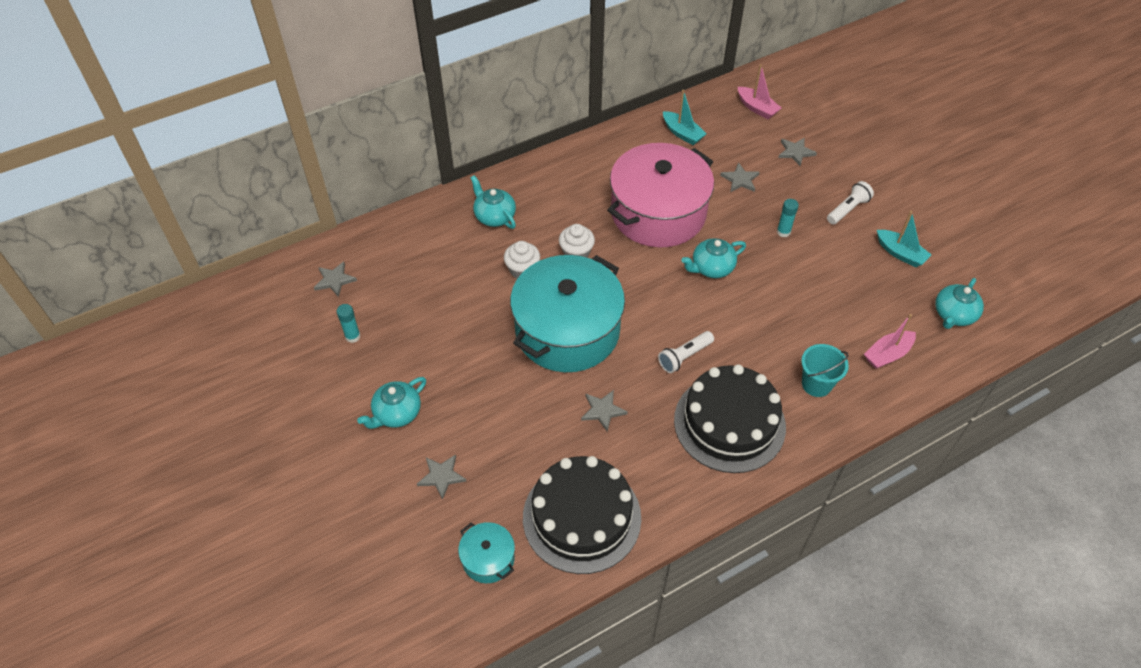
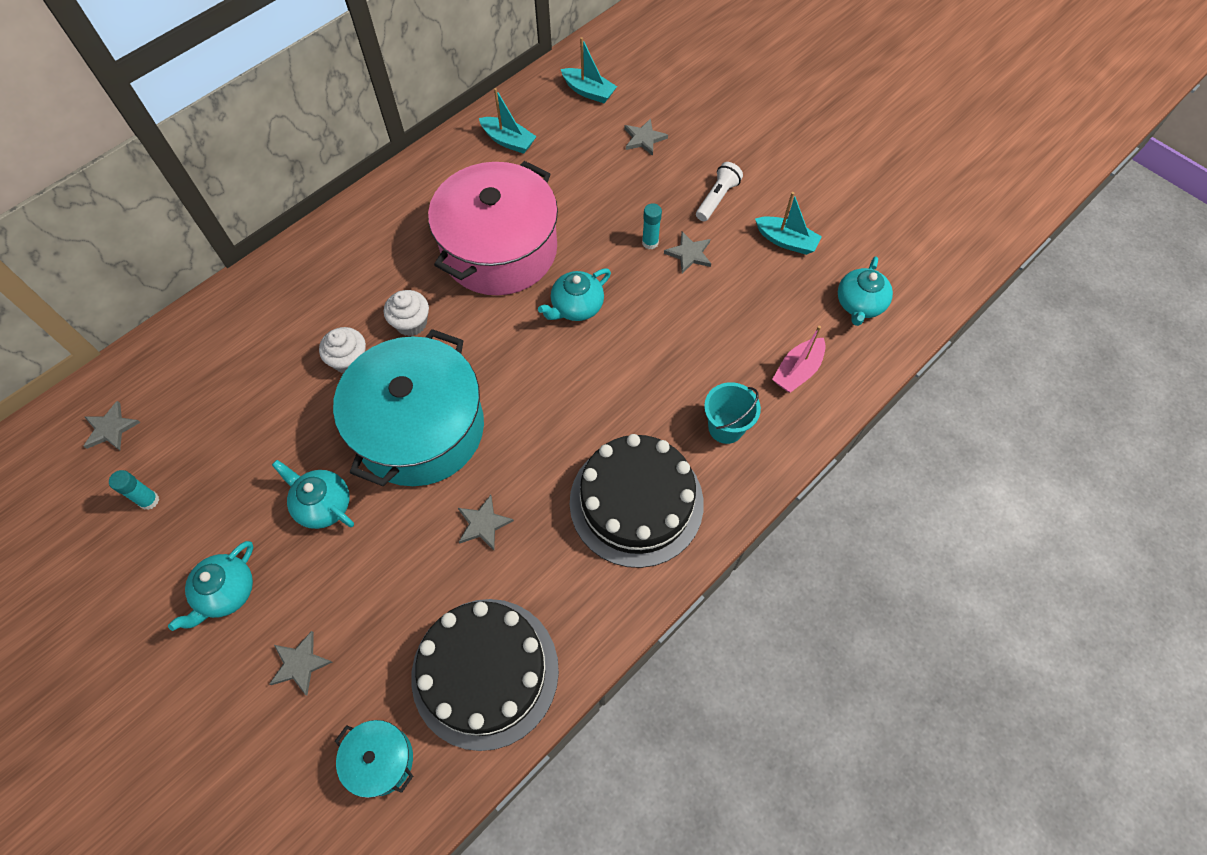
camera: 15 degrees left, 10 degrees up
turquoise teapot [470,175,516,229] -> turquoise teapot moved to [272,460,354,529]
white flashlight [658,331,714,373] -> none
grey star [720,162,760,192] -> grey star moved to [664,232,711,273]
pink boat [738,64,781,119] -> turquoise boat [561,37,617,103]

